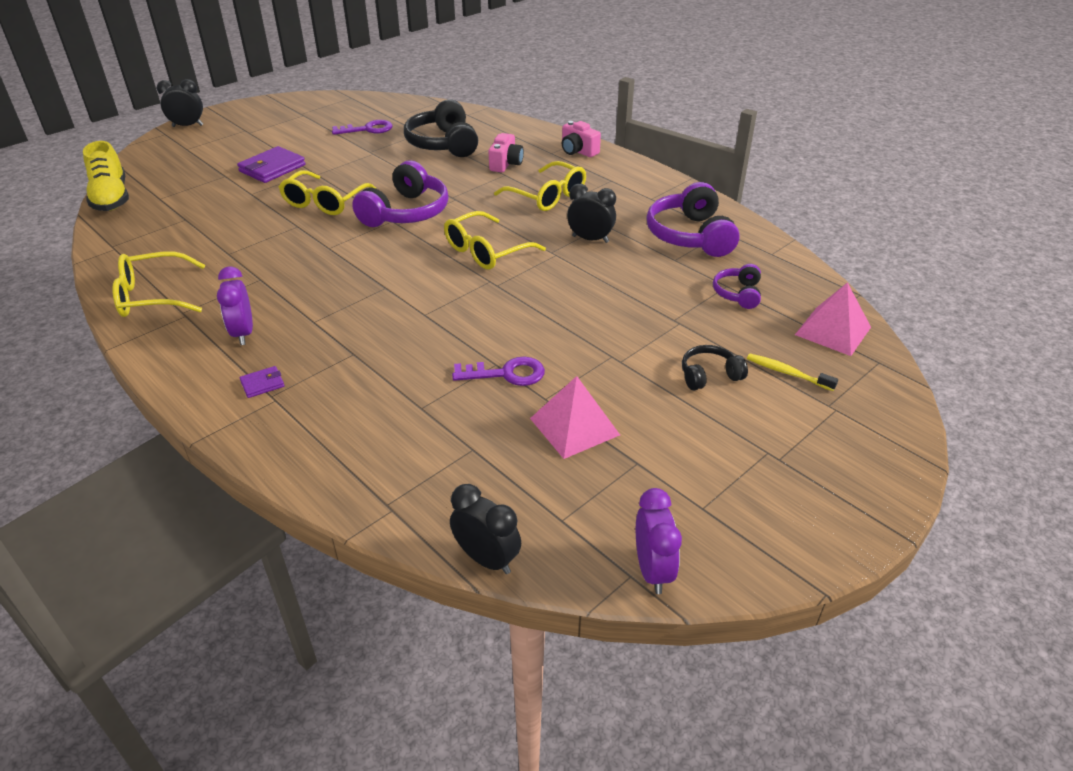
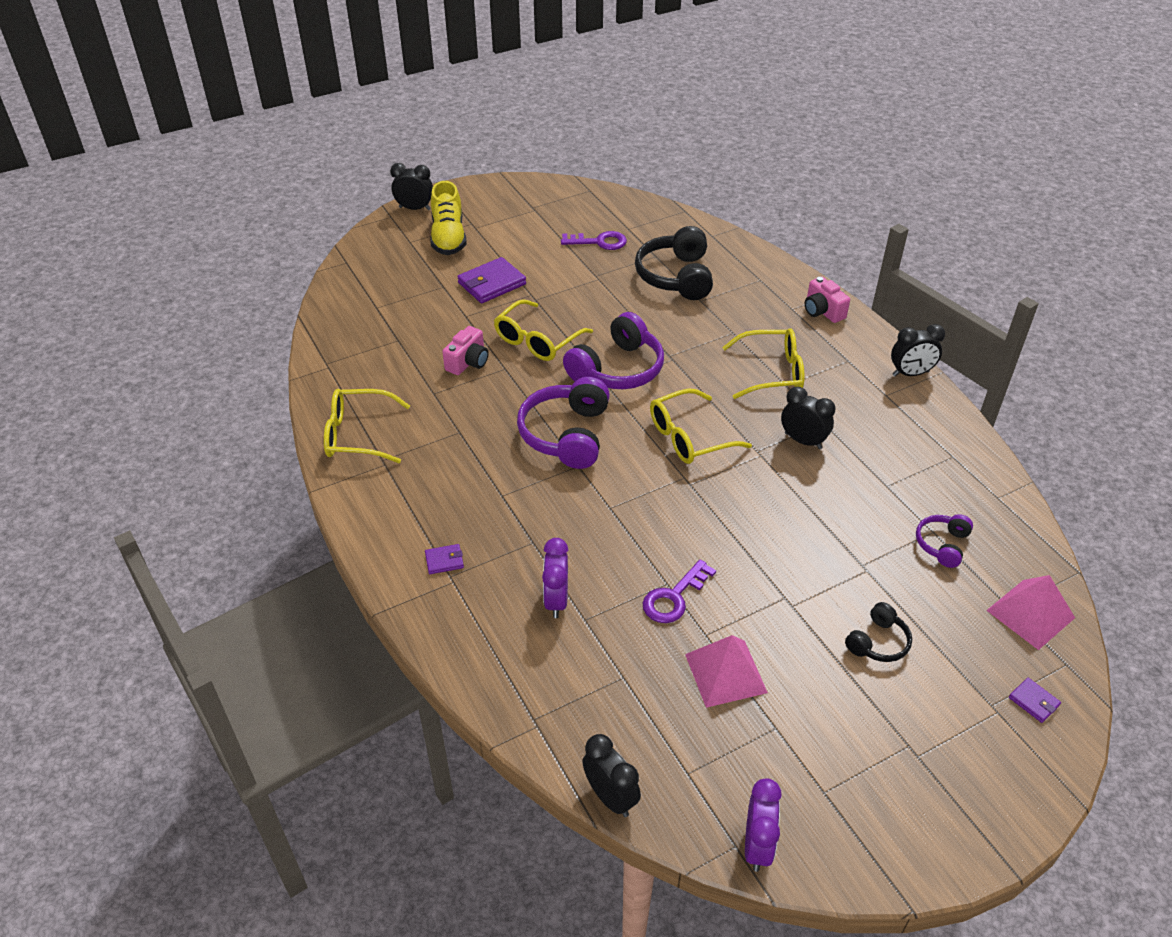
camera: 15 degrees right, 5 degrees up
yellow shoe [83,141,129,211] -> yellow shoe moved to [430,181,466,255]
purple clock [217,266,253,345] -> purple clock moved to [542,538,568,618]
purple key [452,356,545,386] -> purple key turned 120 degrees clockwise [643,559,716,623]
pink camera [489,133,524,172] -> pink camera moved to [442,326,489,375]
yellow glasses [494,161,586,211] -> yellow glasses turned 60 degrees counterclockwise [722,328,805,399]
purple headphones [646,182,740,257] -> purple headphones moved to [517,377,610,469]
black headphones [682,345,748,390] -> black headphones turned 135 degrees clockwise [845,602,912,662]
yellow toothbrush [747,354,838,391] -> none
none -> black clock [891,324,945,376]
none -> purple wallet [1009,678,1061,723]

